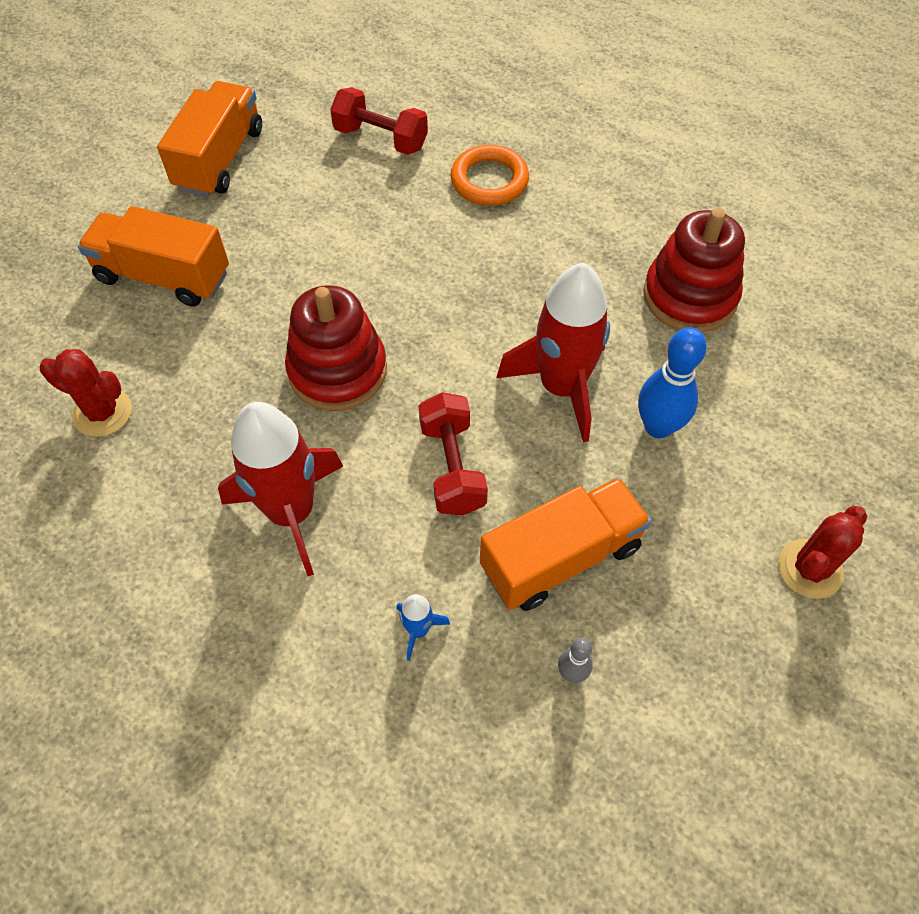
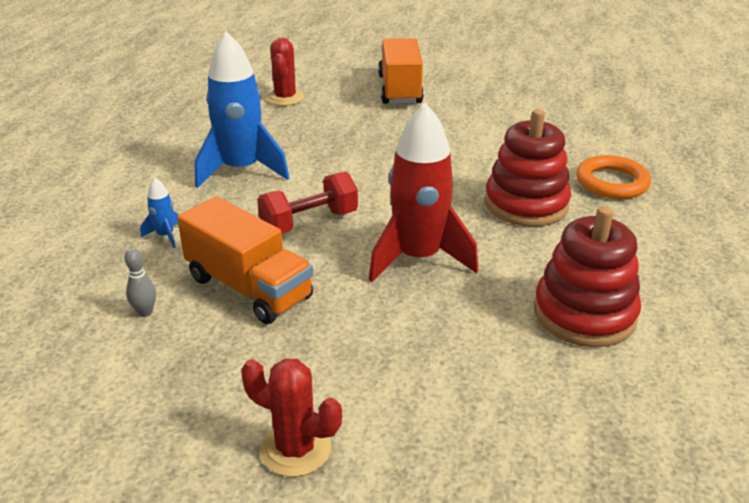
camera: 70 degrees right, 25 degrees down
orange truck [157,81,262,197] -> none
red rocket [218,402,343,576] -> blue rocket [195,31,289,188]
red stacking toy [285,285,387,411] -> red stacking toy moved to [485,109,571,227]
red dumbbell [330,87,428,155] -> none
blue bowling pin [638,327,707,439] -> none

